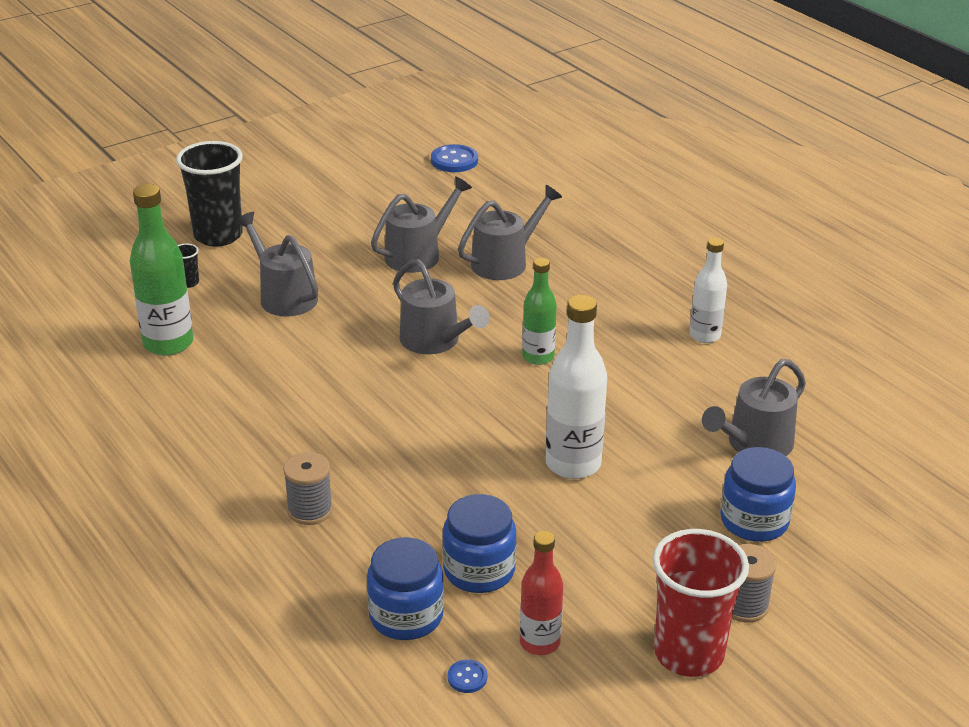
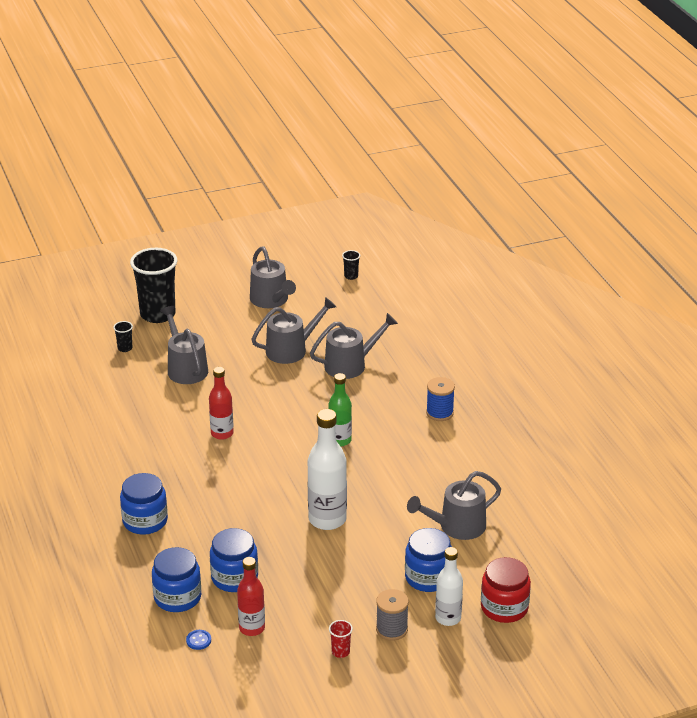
camera: 15 degrees right, 0 degrees up
green bottle [130,184,193,356] -> none
grey spool [283,452,333,525] -> blue jar [120,473,168,535]
grey watering can [393,259,490,354] -> grey watering can moved to [250,247,296,308]
blue button [431,144,478,172] -> black cup [342,250,360,280]
red cup [652,529,749,677] -> red cup [329,620,353,658], size x0.41
white bottle [690,238,727,343] -> white bottle moved to [435,547,463,626]
none -> red bottle [209,367,234,440]
none -> blue spool [426,377,455,421]
none -> red jar [481,557,531,623]

